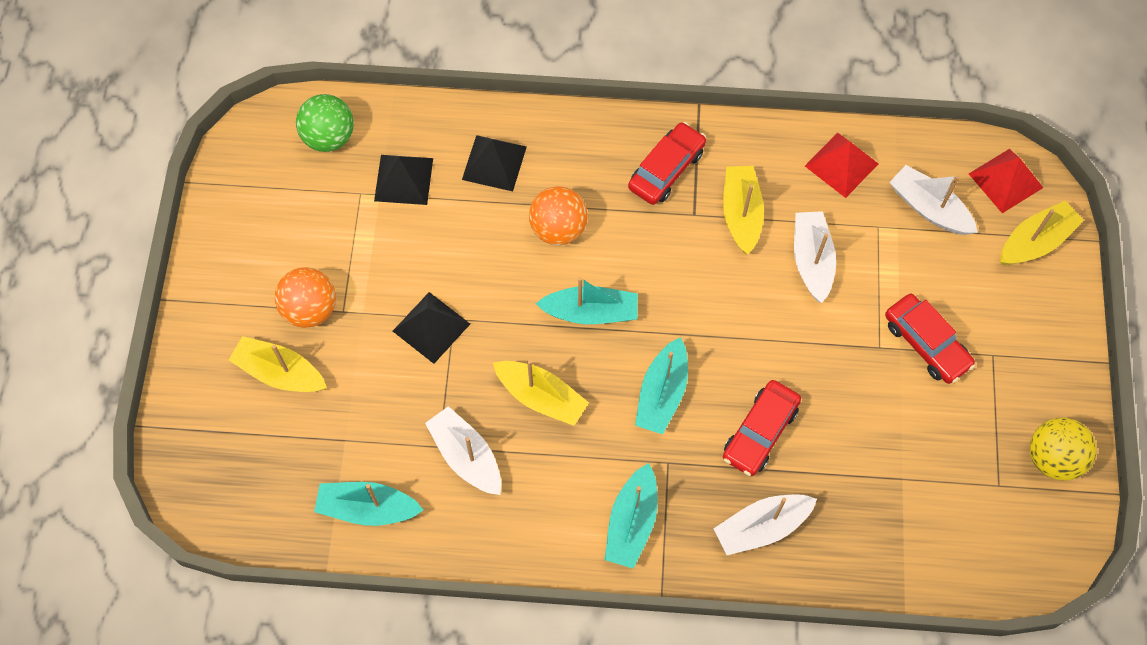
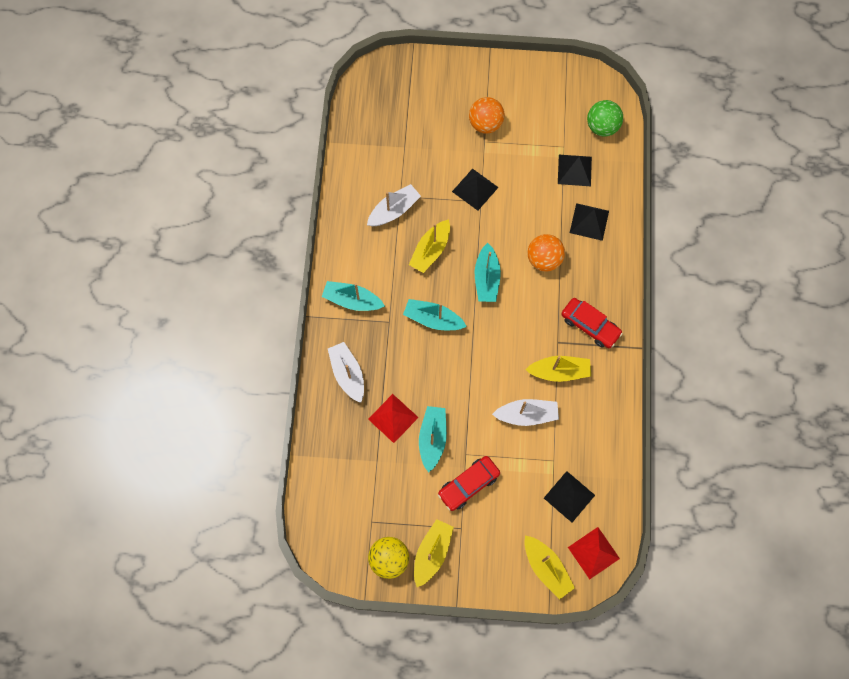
camera: 90 degrees right, 5 degrees up
yellow boat [229,336,327,392] -> yellow boat moved to [414,519,454,587]
turquoise boat [314,482,423,526] -> turquoise boat moved to [419,406,447,473]
red car [723,380,801,476] -> none
red pyramid [805,133,878,198] -> red pyramid moved to [368,394,419,443]
white boat [890,165,978,235] -> black pyramid [544,471,595,523]

